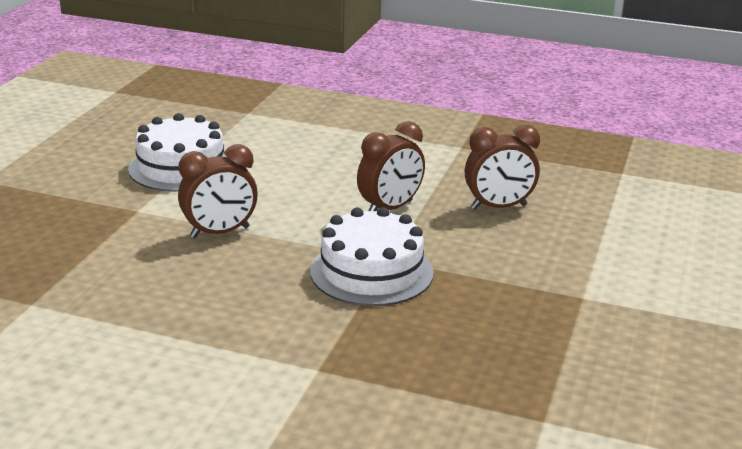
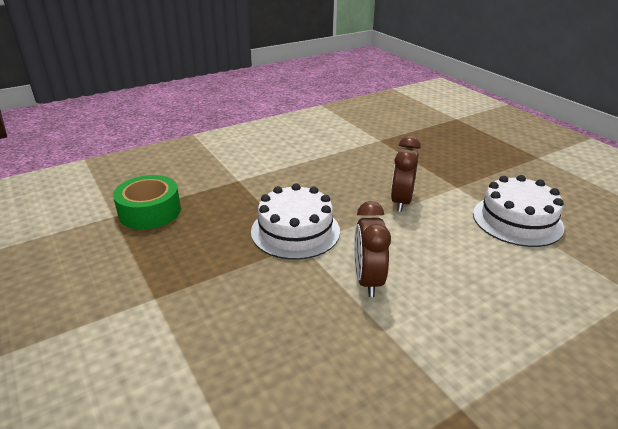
camera: 130 degrees right, 5 degrees up
brown clock [465,125,540,209] -> none
none -> green tape [113,175,181,229]

